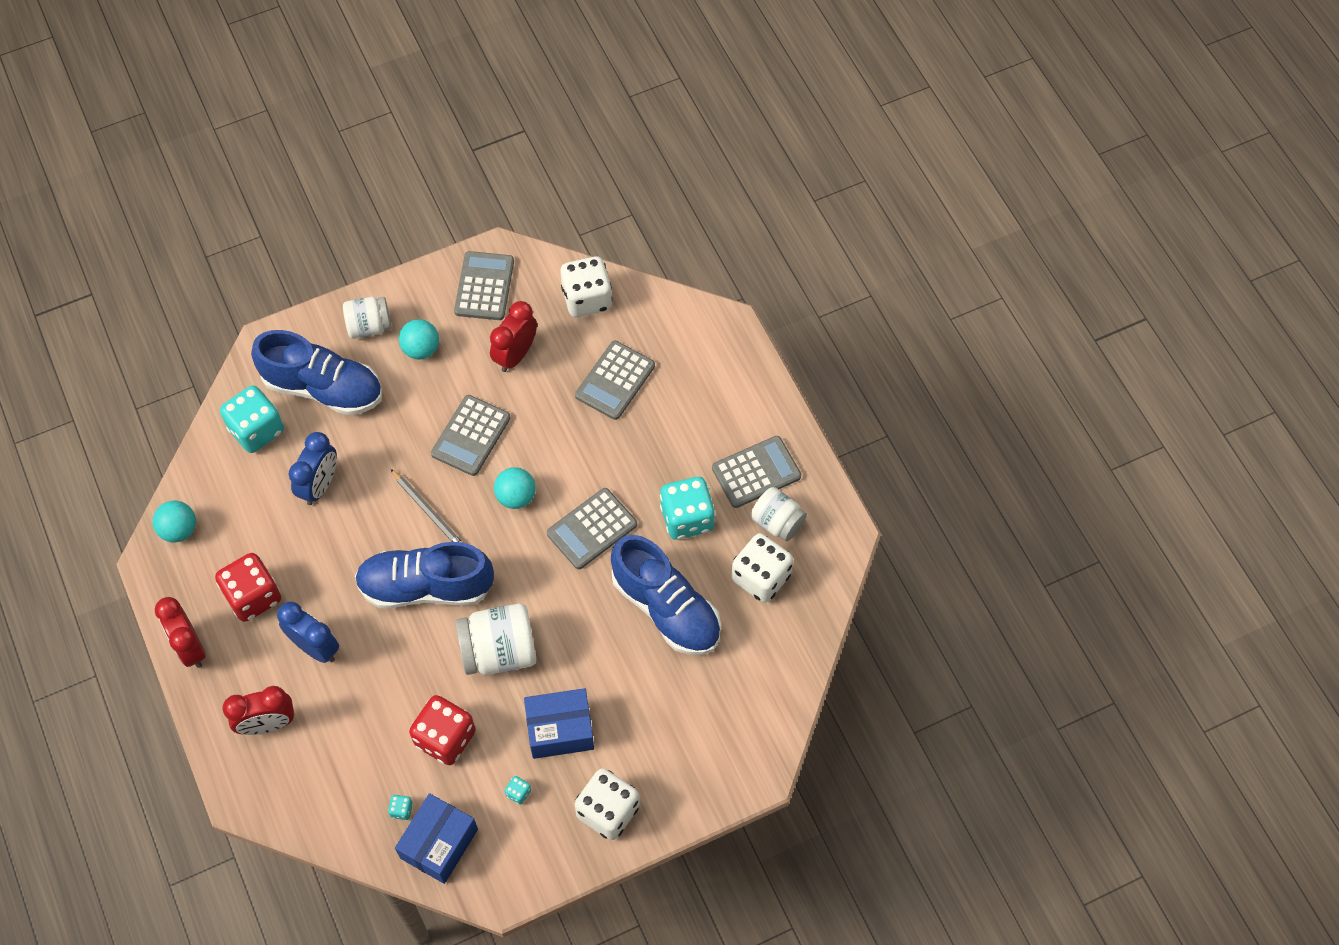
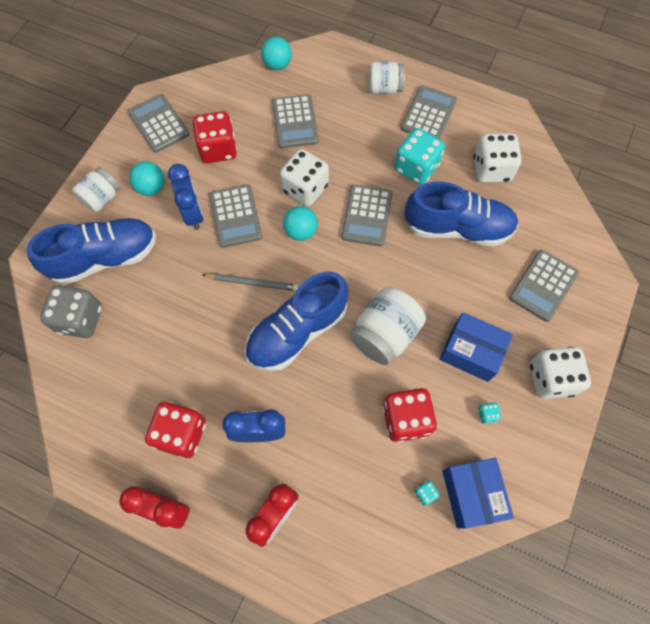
camera: 40 degrees left, 5 degrees up
turquoise ball [153,501,196,543] -> turquoise ball moved to [261,37,292,70]
turquoise dice [220,385,284,453] -> grey dice [40,285,102,338]
blue clock [288,432,337,505] -> blue clock moved to [168,164,204,230]
red clock [490,301,537,372] -> red dice [193,111,237,163]
blue box [524,688,594,759] -> blue box turned 75 degrees clockwise [440,312,513,382]
white dice [560,256,612,317] -> white dice moved to [280,149,329,206]
white jar [751,487,807,541] -> white jar moved to [369,62,405,94]
none -> grey calculator [509,250,579,322]

